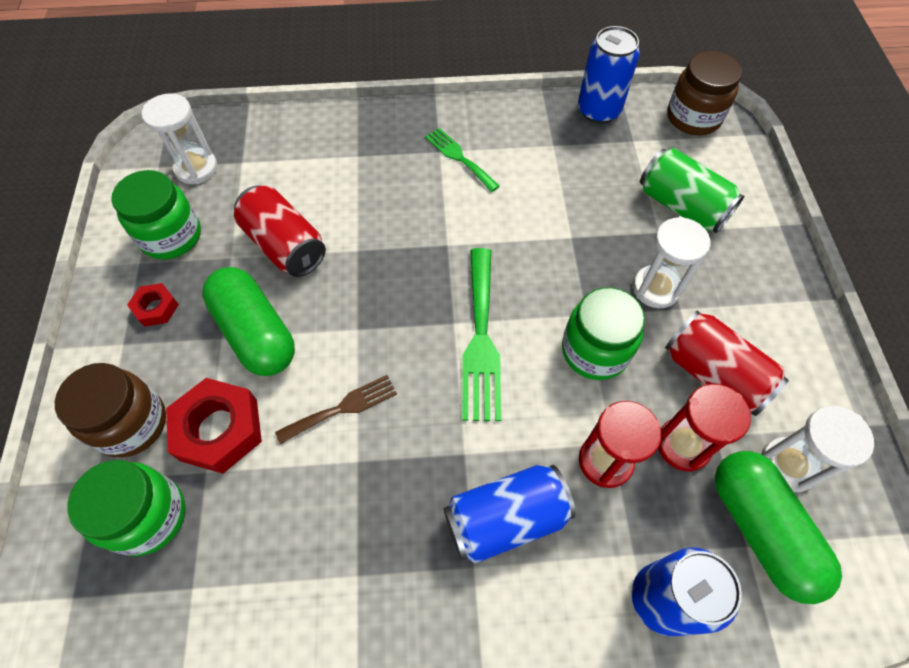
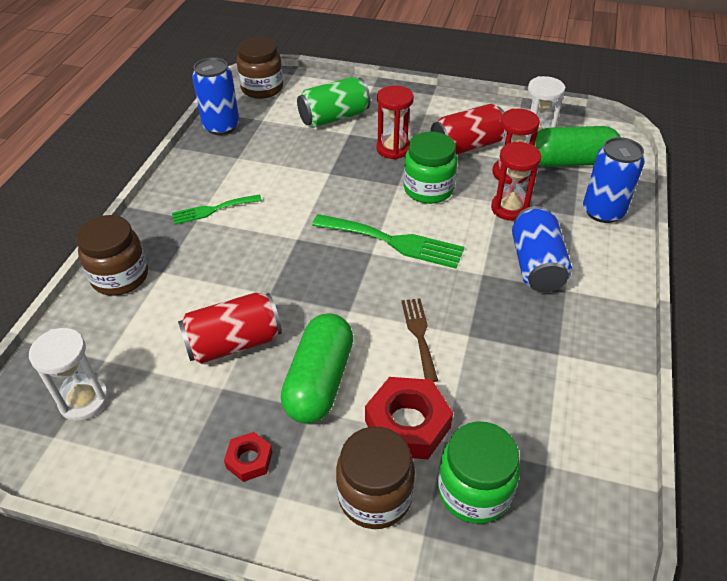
camera: 70 degrees left, 15 degrees down
green jar [111,170,201,260] -> none
green capsule [202,267,295,376] -> green capsule turned 60 degrees counterclockwise [281,313,353,424]
white hourglass [633,217,711,308] -> red hourglass [376,86,414,159]
none -> brown jar [76,215,148,296]

